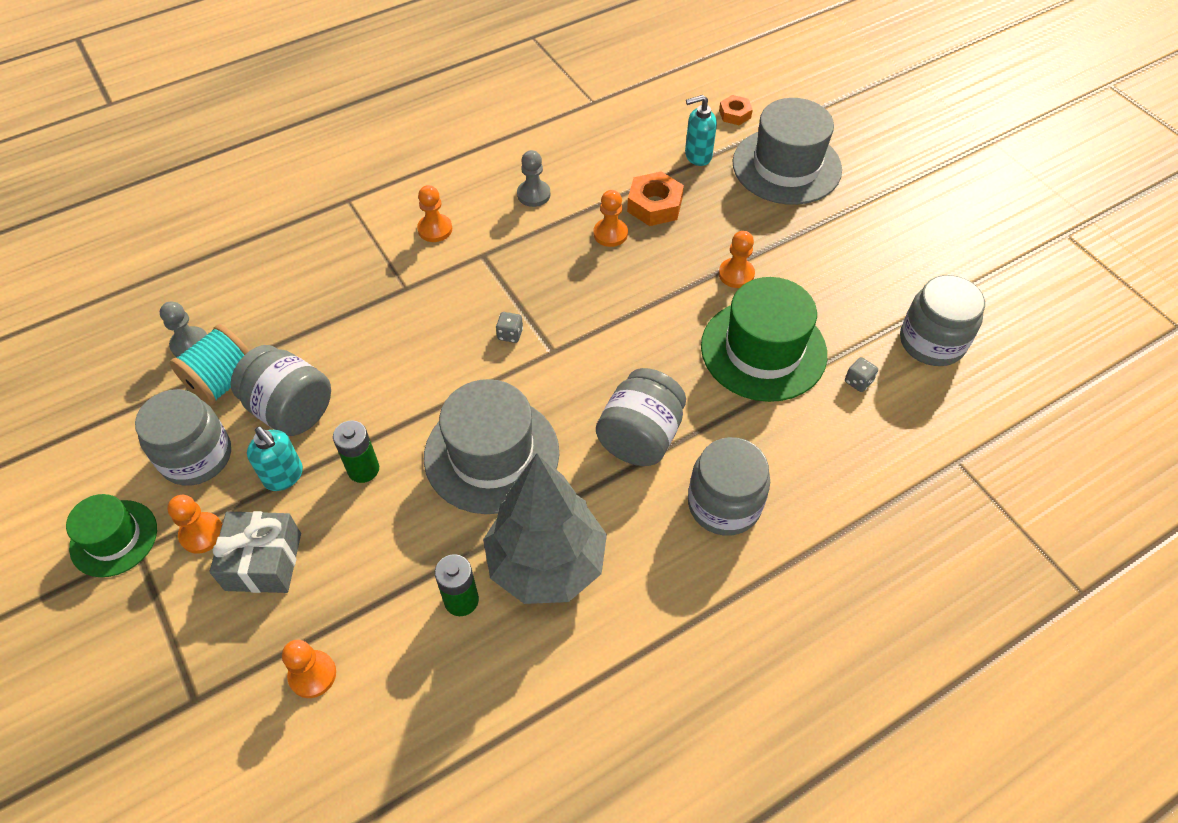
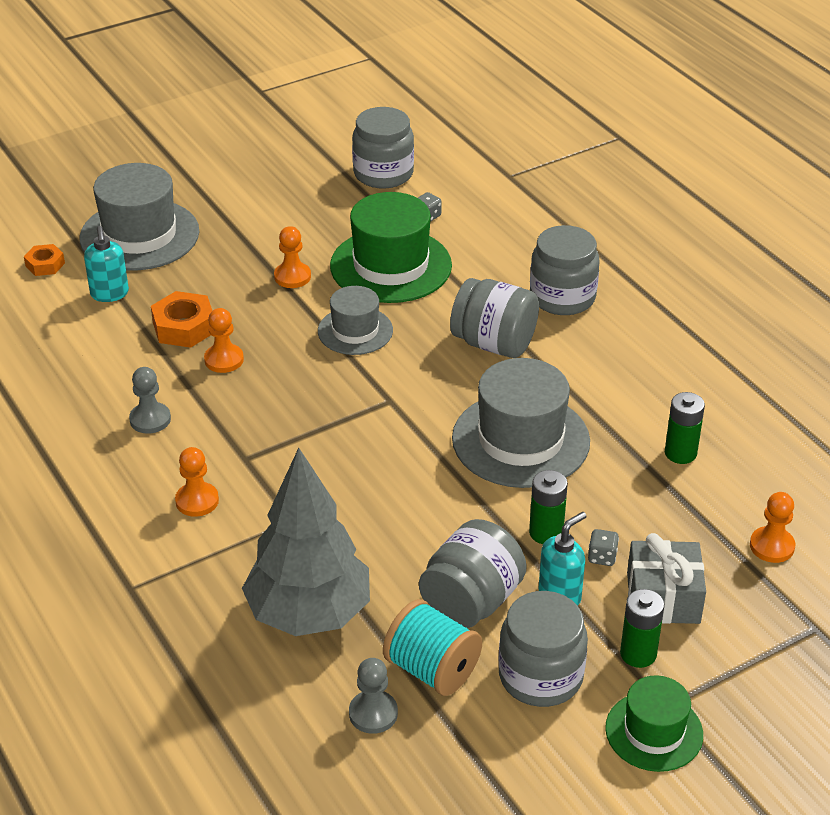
camera: 90 degrees left, 15 degrees down
orange pawn [167,495,222,554] -> green battery [620,589,664,668]
grey tree [483,453,607,604] -> grey tree moved to [242,448,370,636]
grey dice [496,312,523,343] -> grey dice moved to [588,529,619,566]
none -> grey hat [318,286,393,355]

